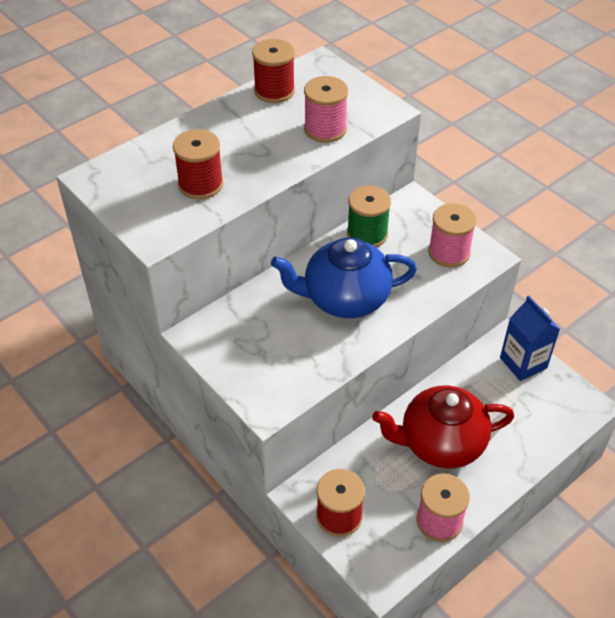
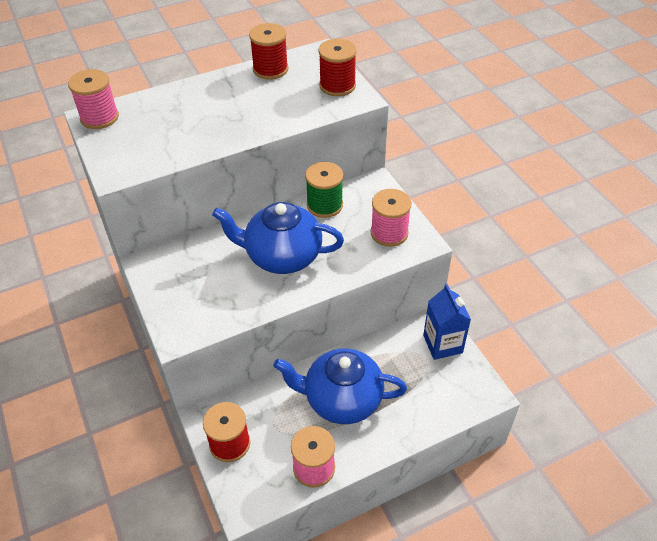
camera: 15 degrees right, 0 degrees up
red spool [173,129,224,199] -> red spool moved to [319,39,357,96]
pink spool [304,76,348,143] -> pink spool moved to [68,69,119,129]
red teapot [372,386,514,468] -> blue teapot [273,348,407,424]

